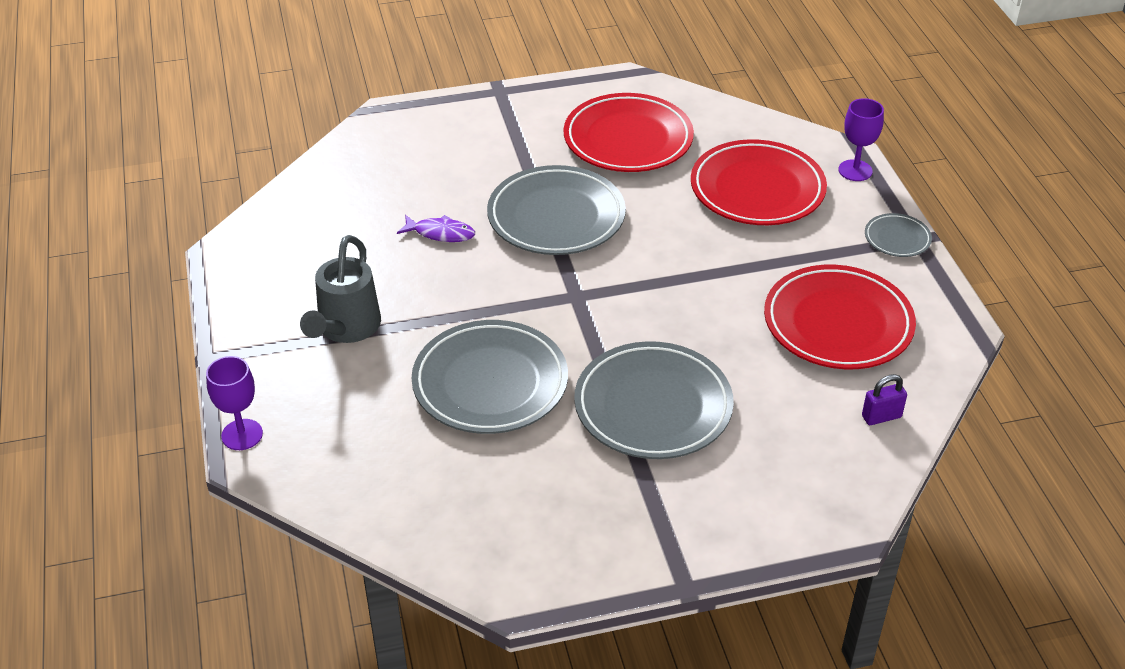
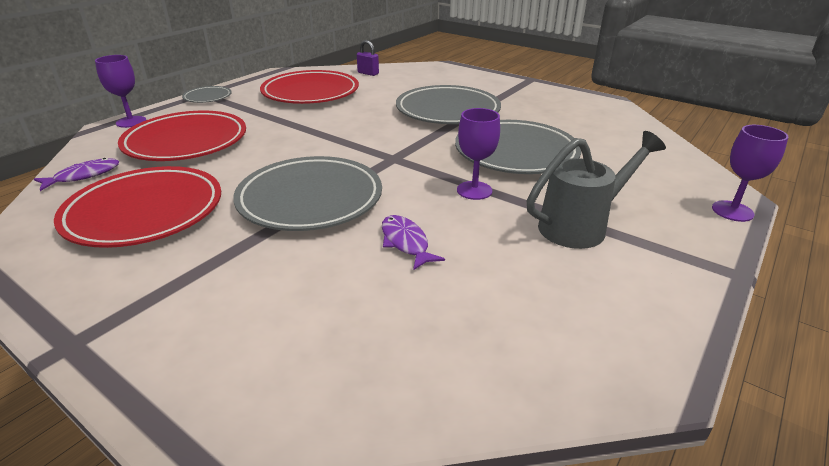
camera: 130 degrees left, 10 degrees down
none -> purple fish [34,158,119,191]
none -> purple goblet [457,108,500,200]

